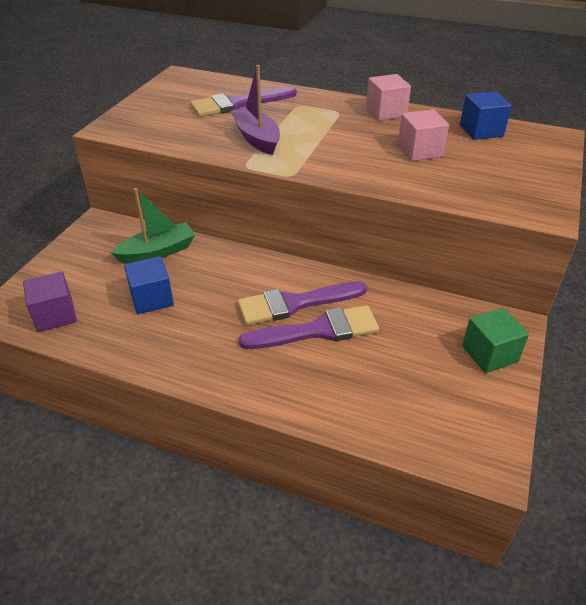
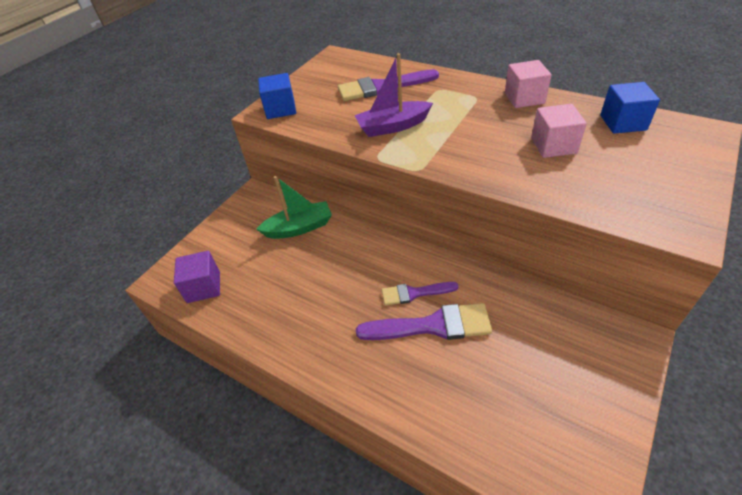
camera: 15 degrees right, 5 degrees up
blue cube [124,256,174,314] -> blue cube moved to [258,73,296,119]
purple boat [231,65,280,155] -> purple boat turned 90 degrees counterclockwise [354,53,433,137]
purple brush [238,281,367,325] -> purple brush [382,282,459,306], size x0.61
green cube [462,308,529,373] -> none

